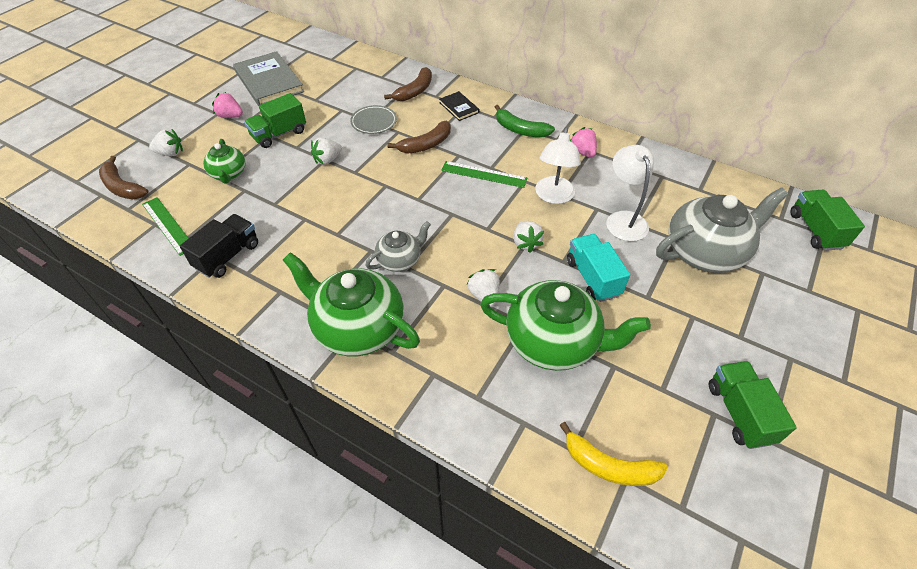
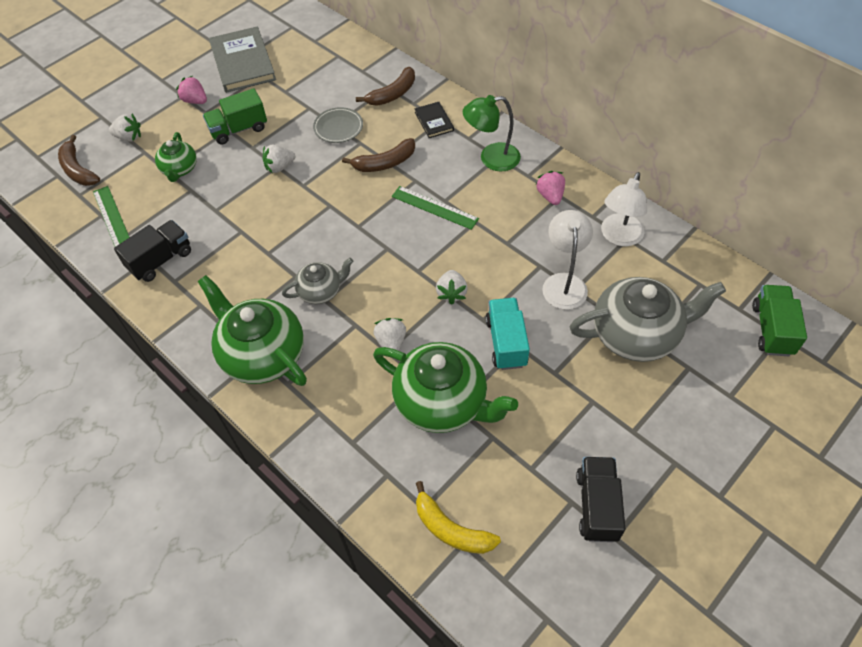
camera: 15 degrees right, 5 degrees up
green banana [495,105,555,137] -> green lamp [463,95,521,172]
white lamp [535,127,581,204] -> white lamp moved to [601,172,647,247]
green truck [709,361,797,449] -> black truck [576,457,625,542]

